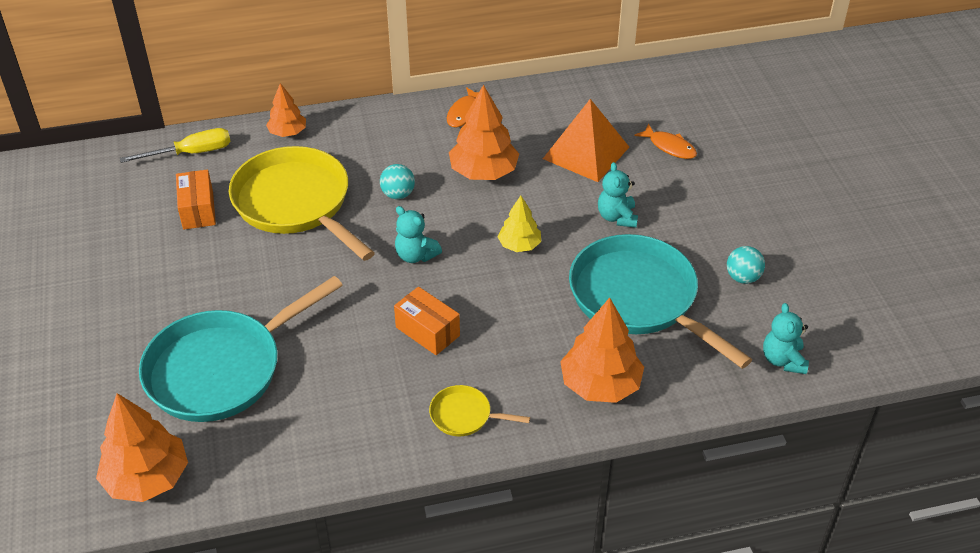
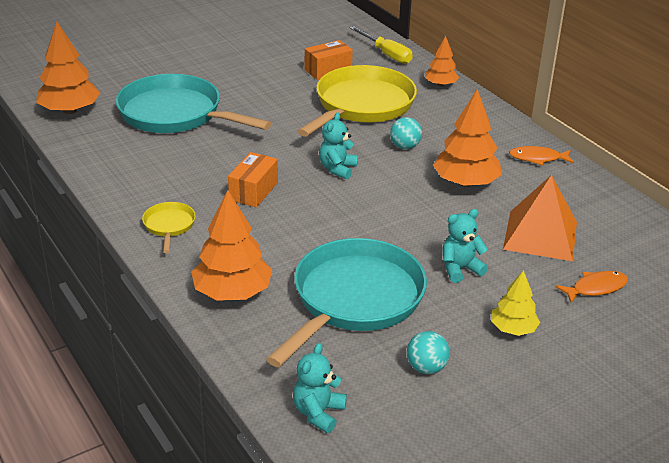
camera: 70 degrees right, 10 degrees down
yellow tree [497,196,541,252] -> yellow tree moved to [491,270,540,336]
orange fish [634,123,697,159] -> orange fish turned 135 degrees counterclockwise [556,271,628,303]
turquoise teddy bear [763,303,809,374] -> turquoise teddy bear turned 45 degrees counterclockwise [293,343,347,433]

